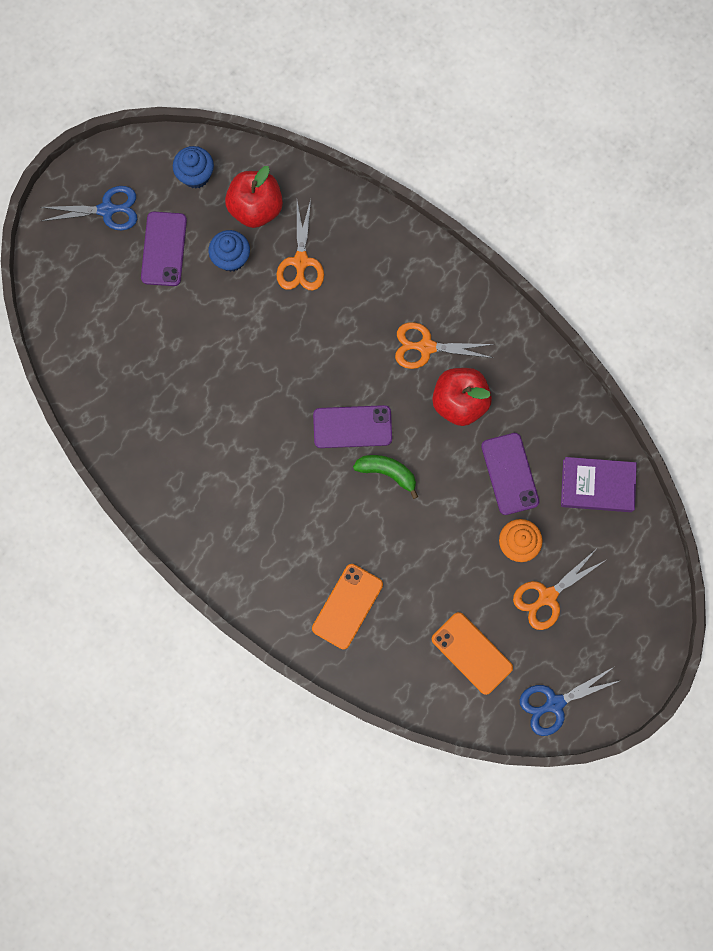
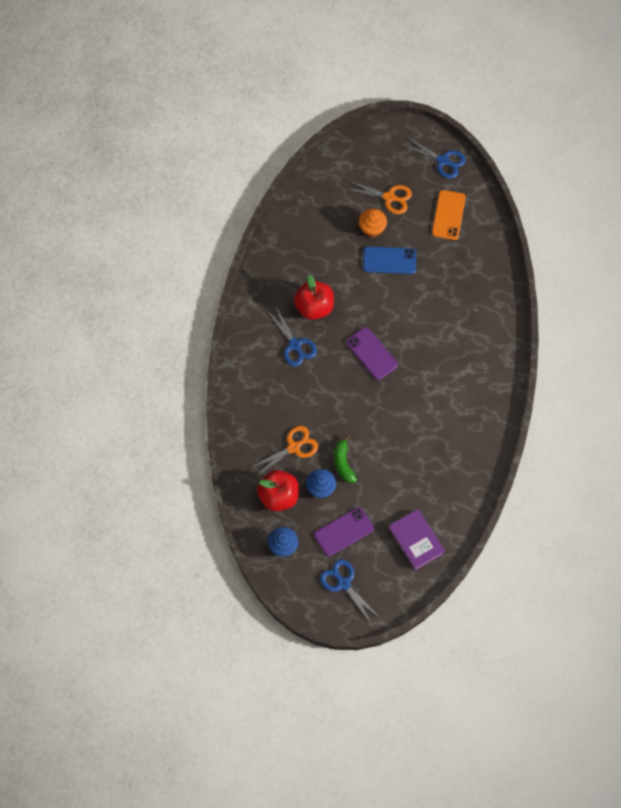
camera: 125 degrees left, 10 degrees down
orange phone [312,564,383,649] -> none
green banana [353,455,418,499] -> green banana moved to [334,435,357,483]
orange scissors [395,322,495,369] -> blue scissors [268,305,317,367]
purple phone [481,433,539,515] -> none
purple book [561,457,637,512] -> purple book moved to [388,509,445,571]
none -> blue phone [363,246,416,274]

